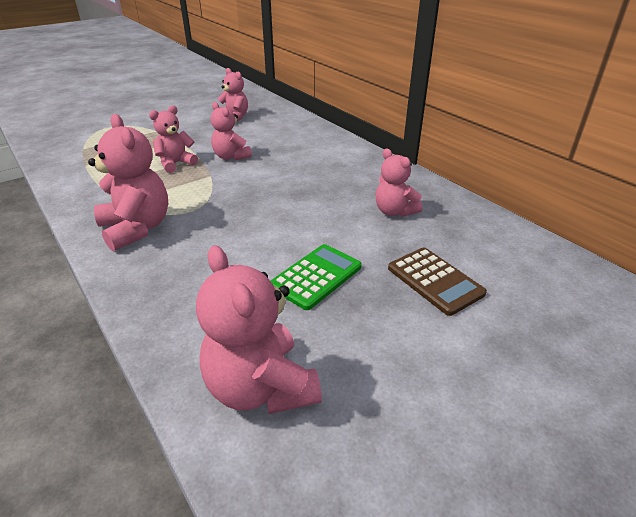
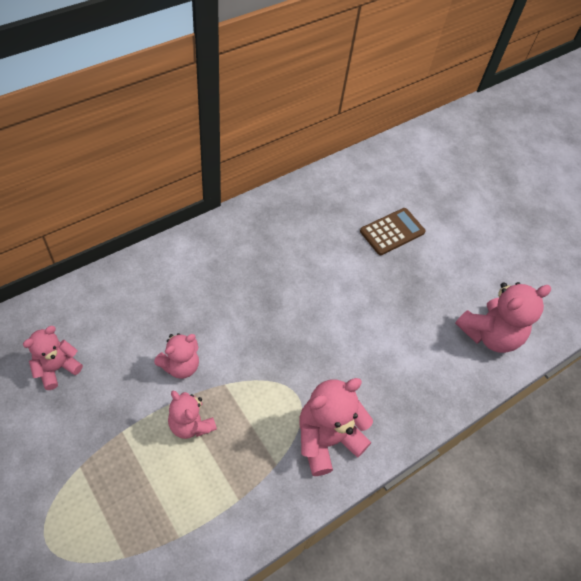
camera: 95 degrees left, 20 degrees up
green calculator [271,244,362,310] -> none
pink teddy bear [375,148,423,217] -> none

